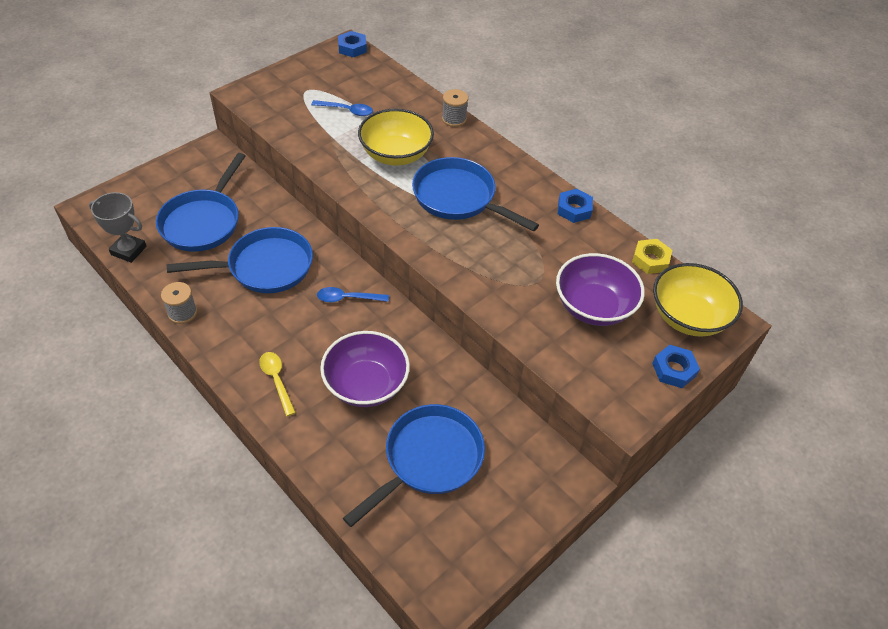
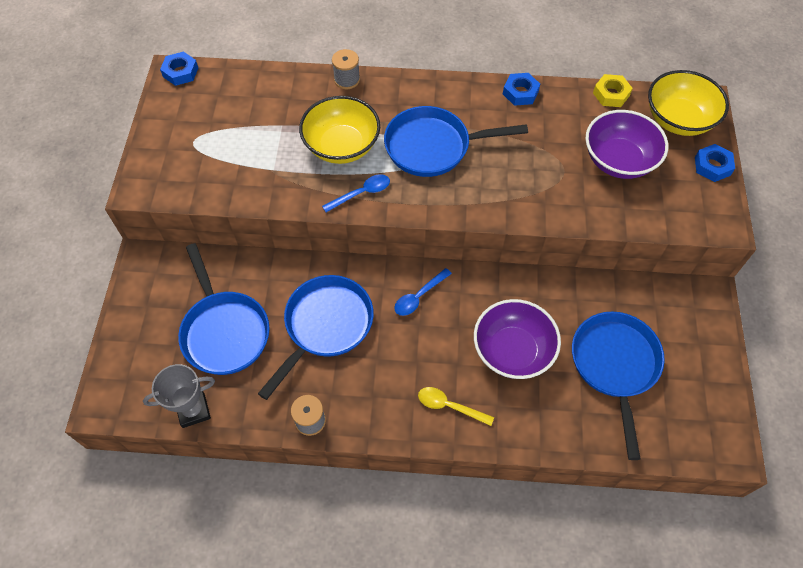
camera: 40 degrees left, 10 degrees up
blue spoon [311,100,373,116] -> blue spoon moved to [322,174,390,212]

